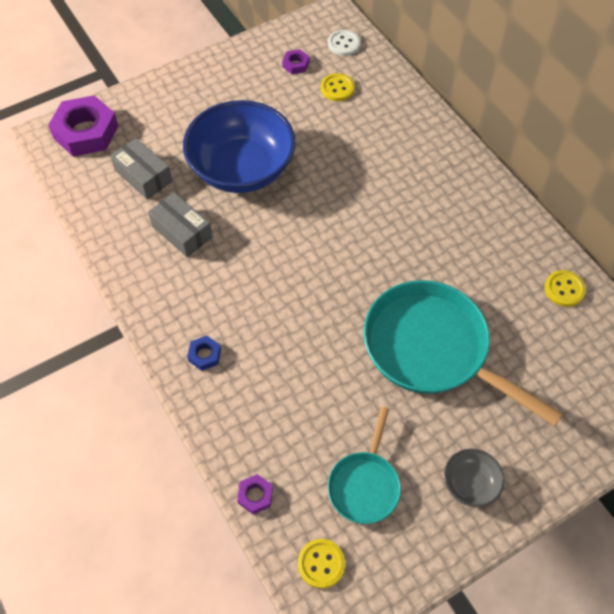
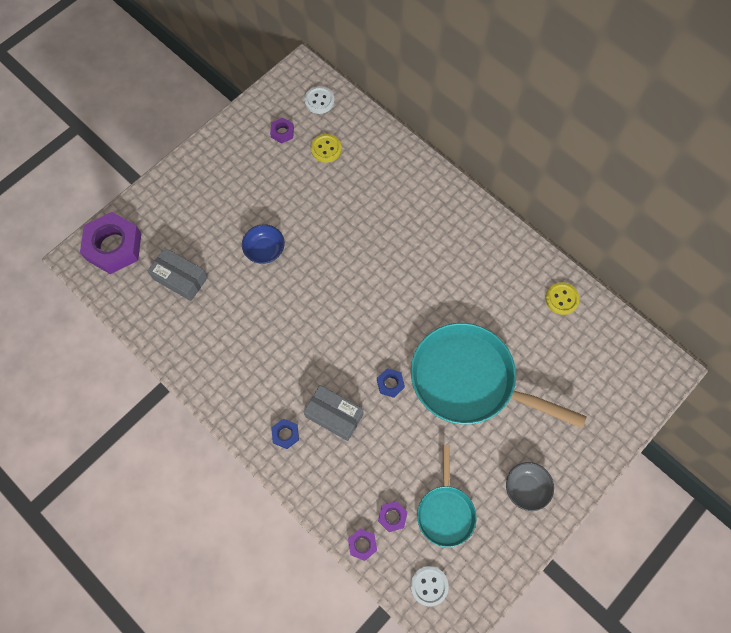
camera: 15 degrees left, 10 degrees up
grey box [148,192,213,257] -> grey box moved to [304,385,364,441]
blue bowl [183,100,296,193] -> blue bowl [242,224,285,264], size x0.44
yellow button [298,539,345,589] -> white button [411,566,449,606]
none -> blue nut [377,368,405,398]
none -> purple nut [378,501,408,532]

